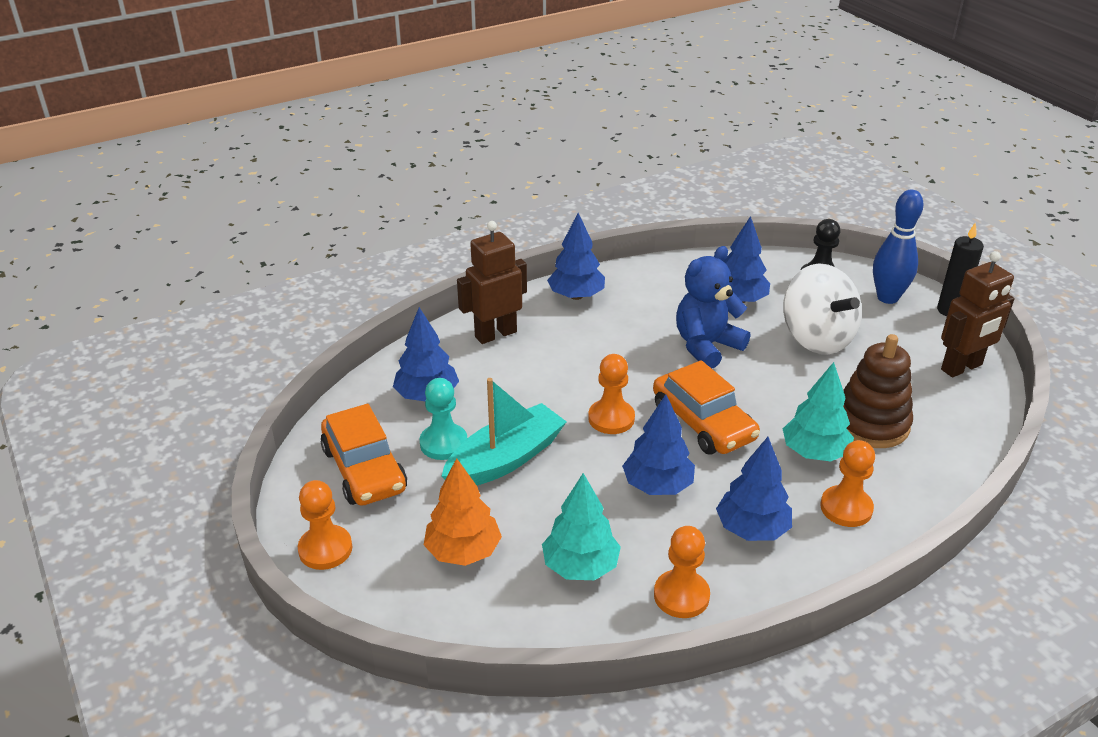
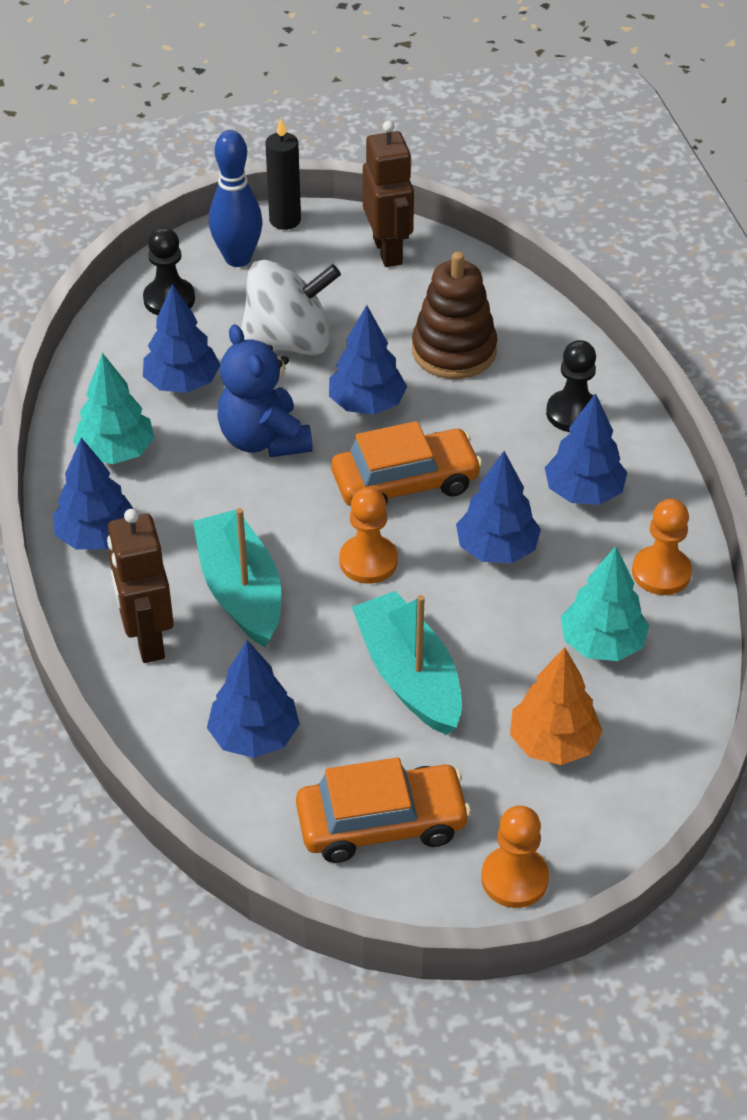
camera: 75 degrees left, 10 degrees up
turquoise pawn [420,378,467,460] -> none
turquoise tree [783,362,854,461] -> turquoise tree moved to [73,353,155,464]
orange pawn [820,440,875,527] -> black pawn [546,340,596,432]
none -> turquoise boat [193,508,281,648]
none -> blue tree [329,305,407,414]

